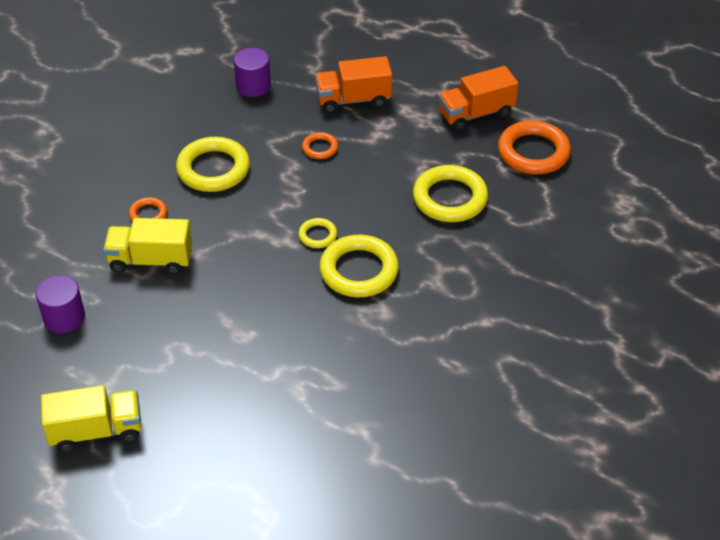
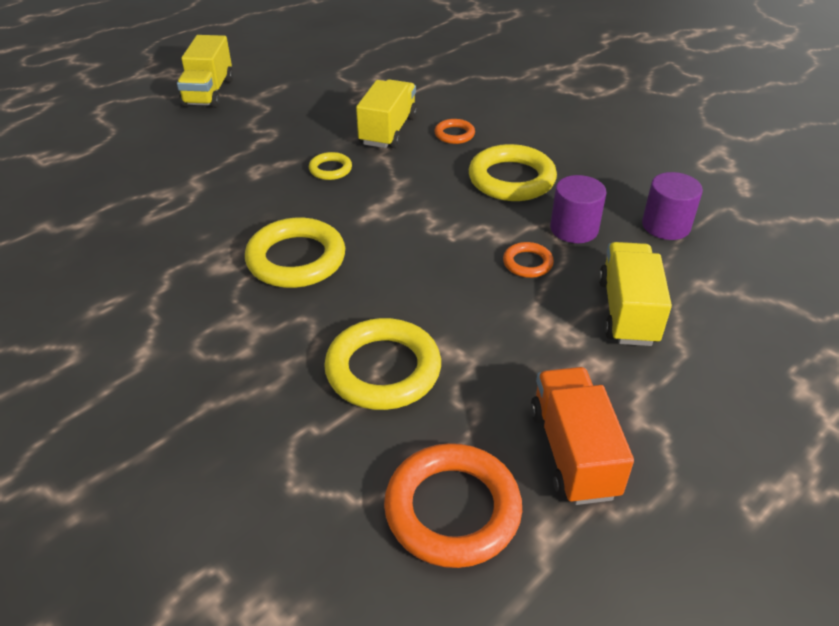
camera: 105 degrees right, 5 degrees down
purple cylinder [36,275,85,333] -> purple cylinder moved to [550,175,607,243]
yellow ring [298,218,337,248] -> yellow ring moved to [309,152,352,180]
orange truck [315,56,392,113] -> yellow truck [599,242,672,346]

